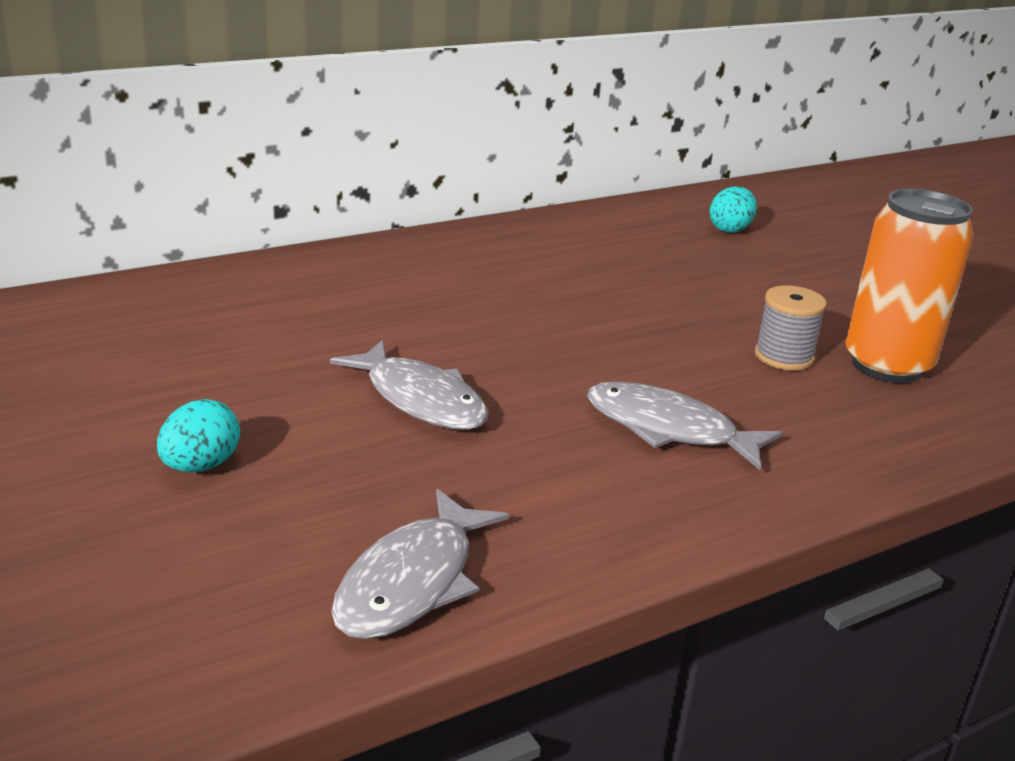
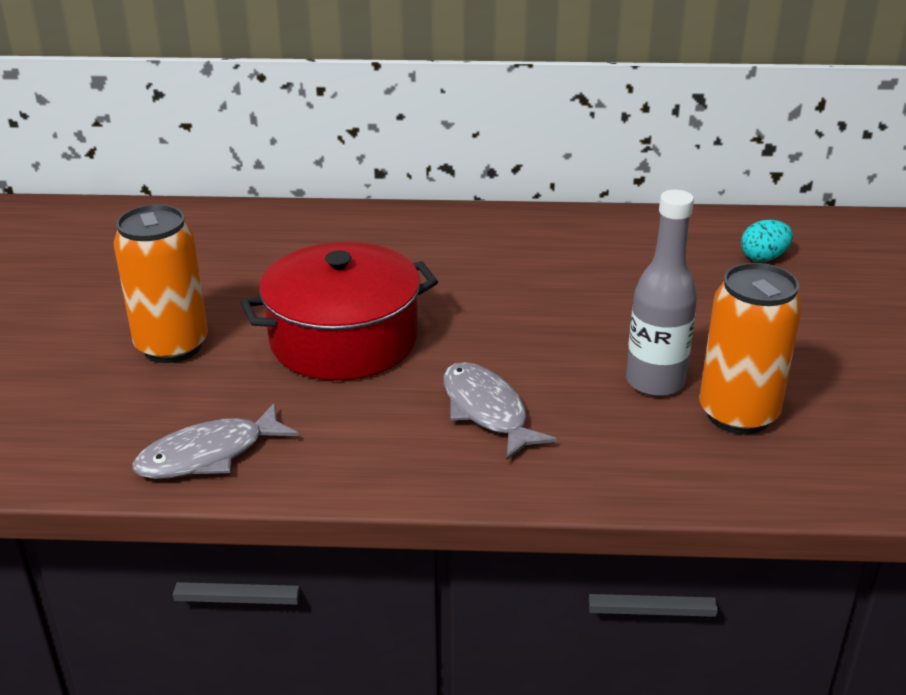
camera: 35 degrees right, 5 degrees up
turquoise egg [157,399,240,472] -> orange can [113,204,208,363]
grey fish [330,340,488,430] -> red pot [240,242,438,381]
grey spool [755,285,827,371] -> grey bottle [626,190,697,397]

